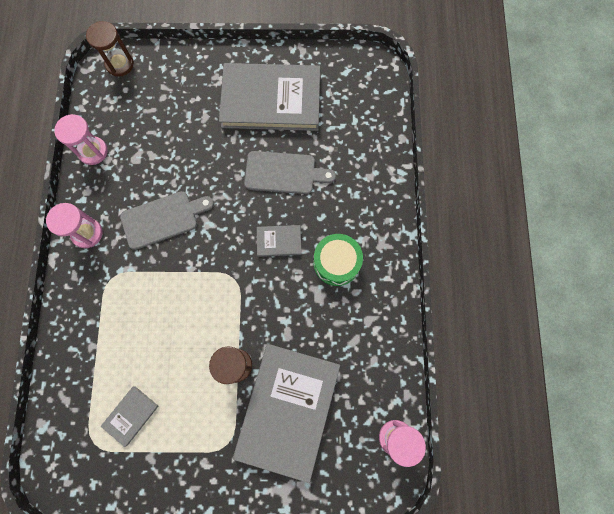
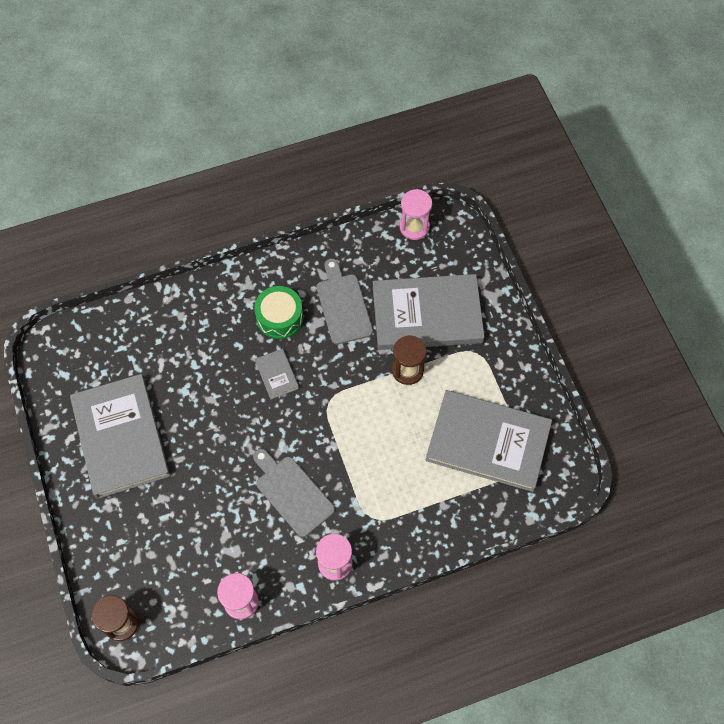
camera: 110 degrees left, 10 degrees down
grey book [101,386,158,447] -> grey book [426,390,552,492], size x2.38
grey cutting board [244,151,336,194] -> grey cutting board moved to [317,259,373,344]

